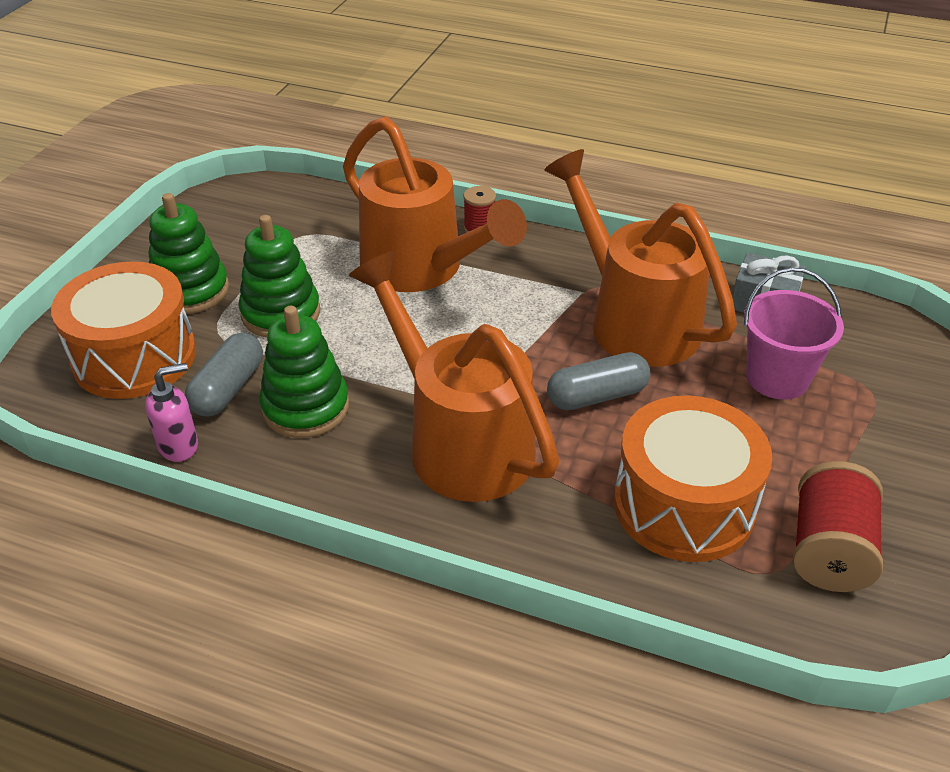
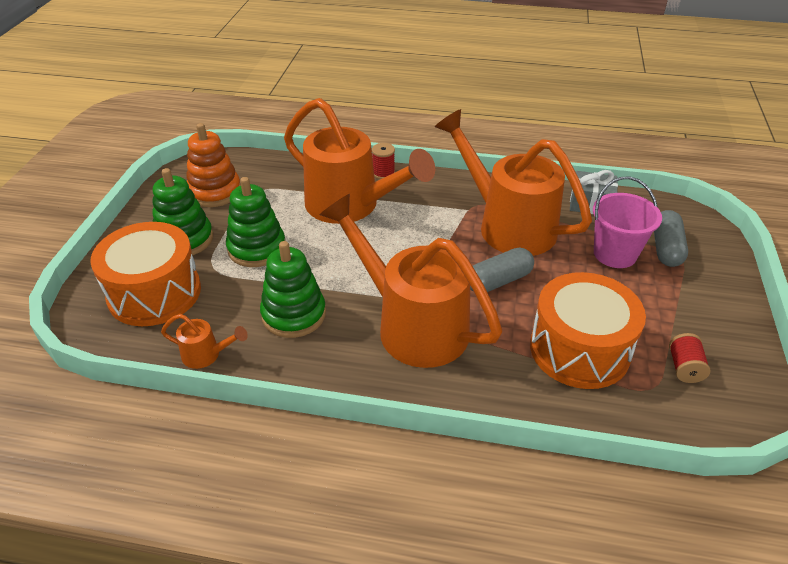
camera: 10 degrees left, 0 degrees up
pink soap dispenser [145,363,198,462] -> orange watering can [161,314,248,369]
grey capsule [185,333,263,417] -> grey capsule moved to [654,210,688,267]
red spool [793,461,883,592] -> red spool [669,333,710,383], size x0.56
none -> orange stacking toy [186,123,241,207]

